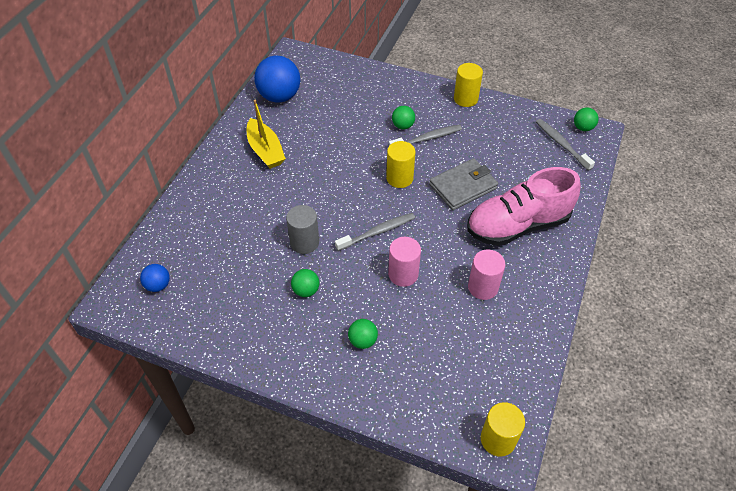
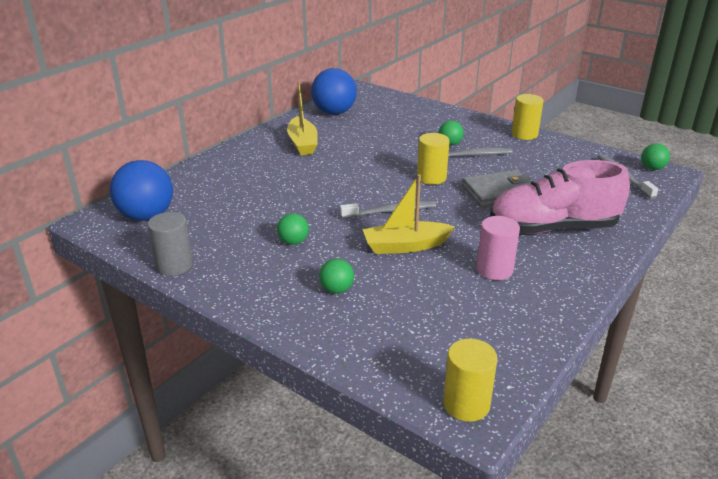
camera: 15 degrees right, 20 degrees down
blue ball [140,264,170,292] -> blue ball [110,160,173,221], size x2.00
grey cylinder [286,205,319,254] -> grey cylinder moved to [148,212,193,276]
pink cylinder [388,237,421,287] -> yellow boat [362,174,455,254]

